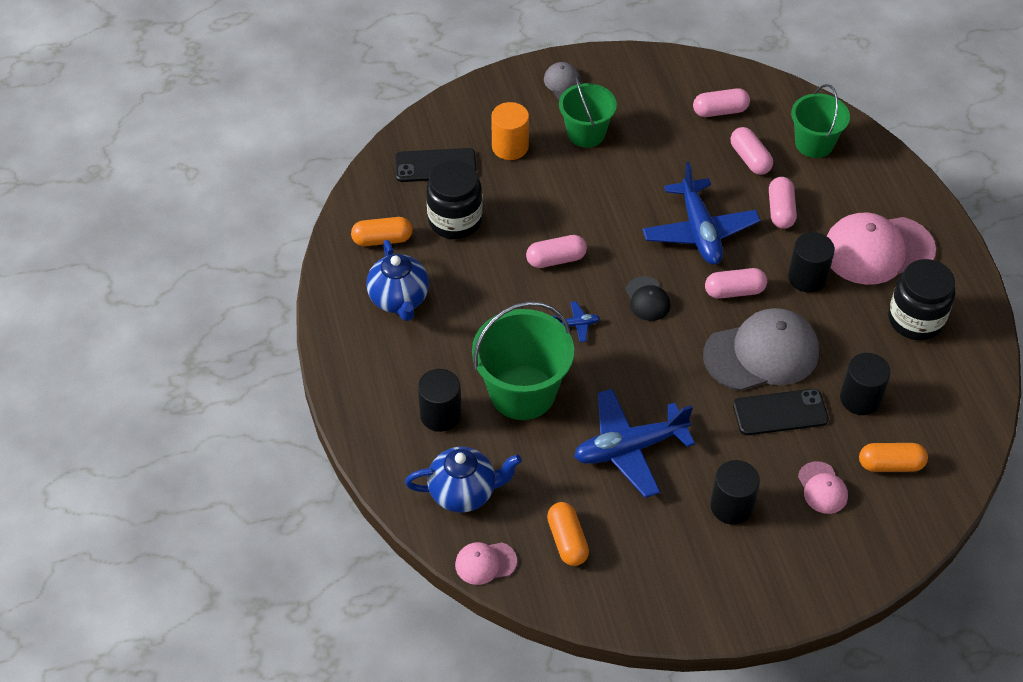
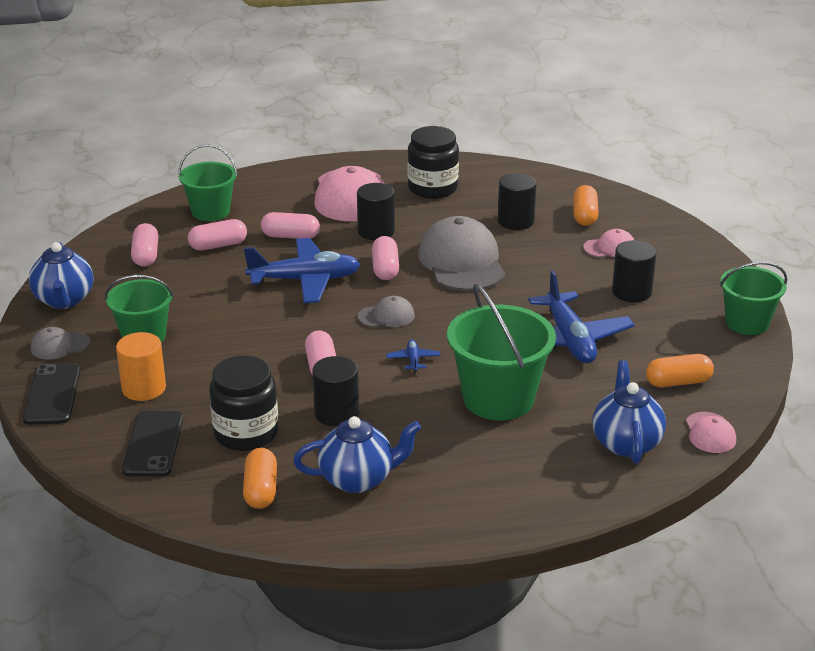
camera: 85 degrees left, 20 degrees down
black cylinder [418,369,462,432] -> black cylinder moved to [312,356,359,427]
black cap [626,276,670,321] -> grey cap [358,296,415,327]
black phone [733,389,829,435] -> black phone moved to [23,364,80,425]
none -> blue teapot [29,242,94,309]
none -> green bucket [720,262,787,335]

